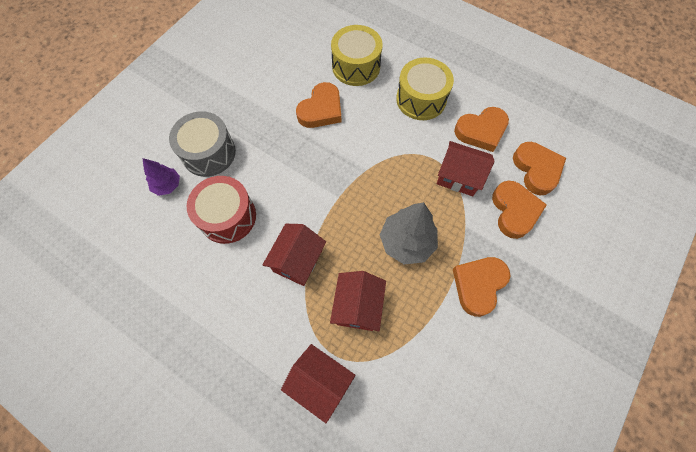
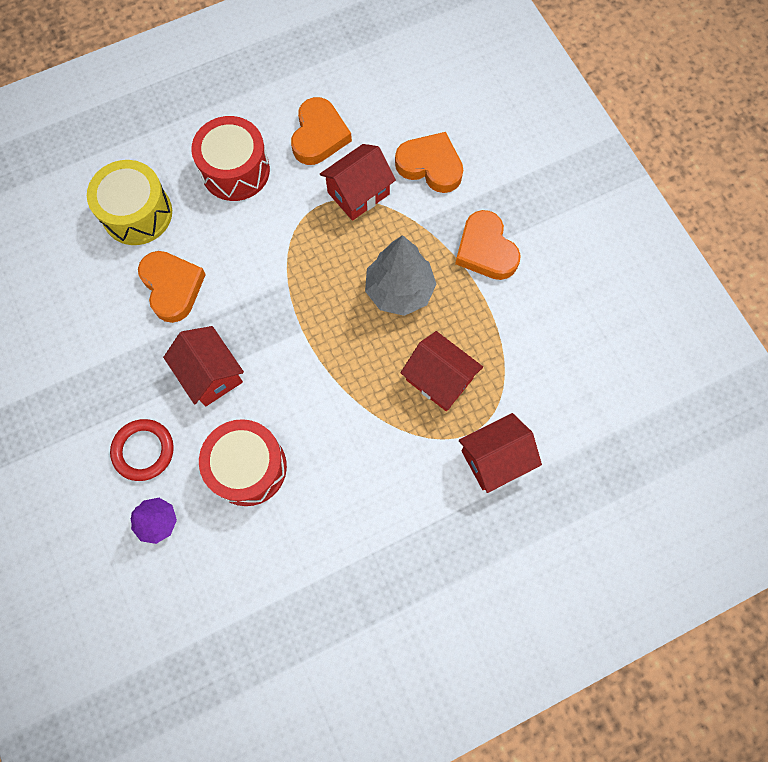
camera: 60 degrees left, 5 degrees up
grey drum [169,111,236,177] -> red ring [110,419,174,481]
red house [262,224,326,286] -> red house moved to [163,326,244,406]
yellow drum [396,58,454,120] -> red drum [191,116,270,201]
orange heart [513,142,566,195] -> none

